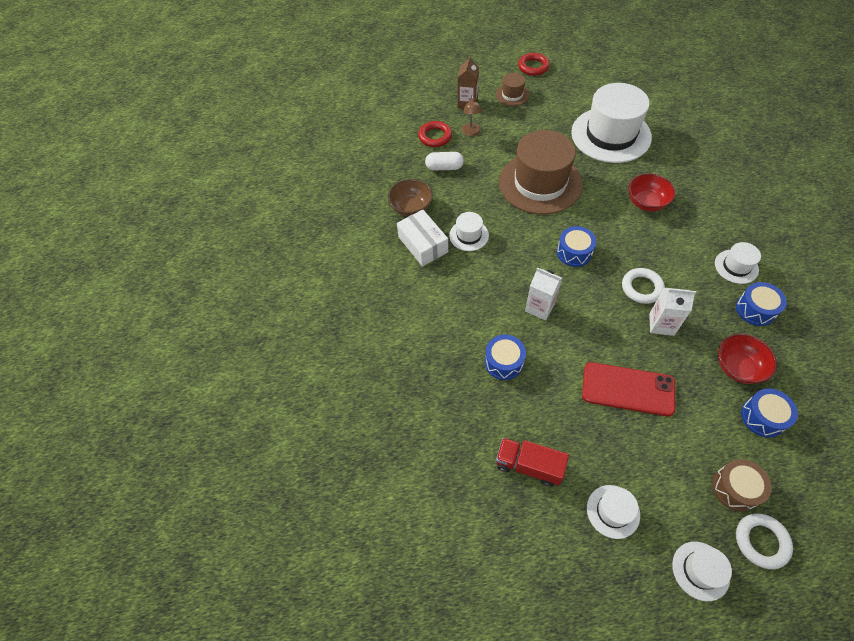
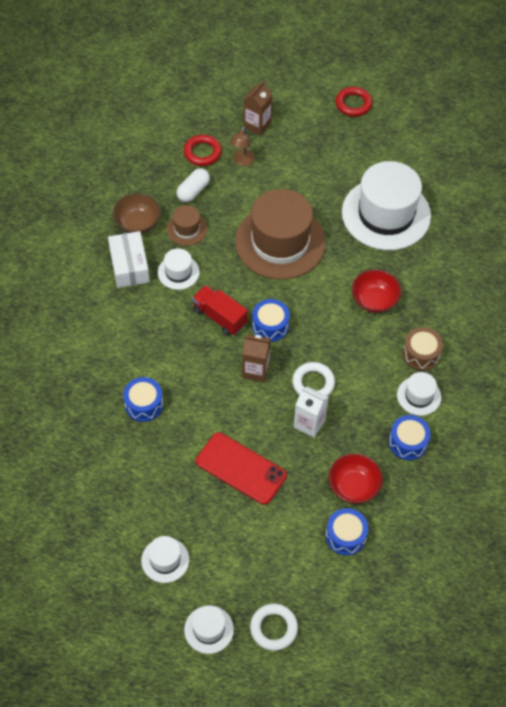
camera: 15 degrees right, 0 degrees up
white capsule [425,152,464,170] -> white capsule turned 75 degrees counterclockwise [176,168,210,202]
brown hat [496,73,529,106] -> brown hat moved to [167,205,207,246]
red truck [496,438,569,487] -> red truck moved to [192,285,248,336]
white carton [525,268,562,321] -> none
brown drum [712,459,771,511] -> brown drum moved to [403,327,443,371]
none -> brown carton [242,334,271,382]

